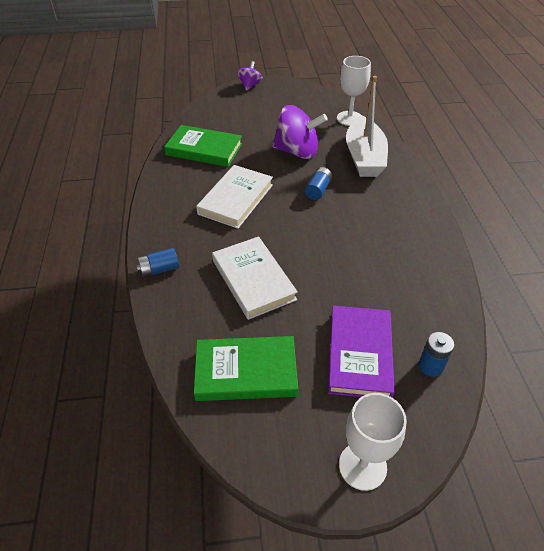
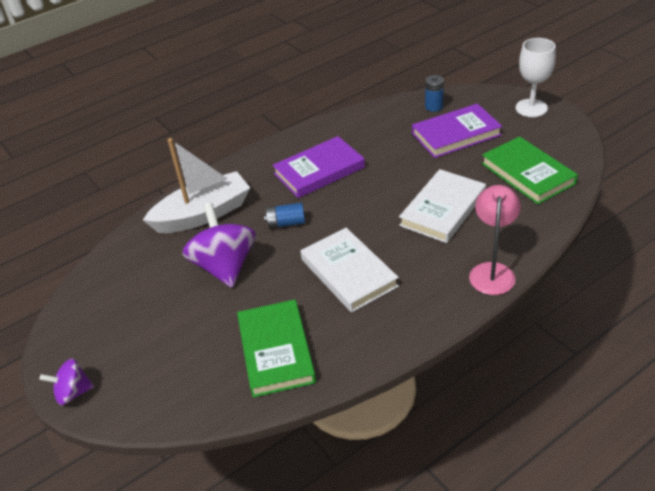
camera: 115 degrees left, 5 degrees down
blue battery [136,248,179,278] -> pink lamp [469,185,521,295]
white book [196,165,273,229] -> white book turned 60 degrees clockwise [300,228,399,313]
white goblet [337,56,371,126] -> none
none -> purple book [272,136,365,198]

